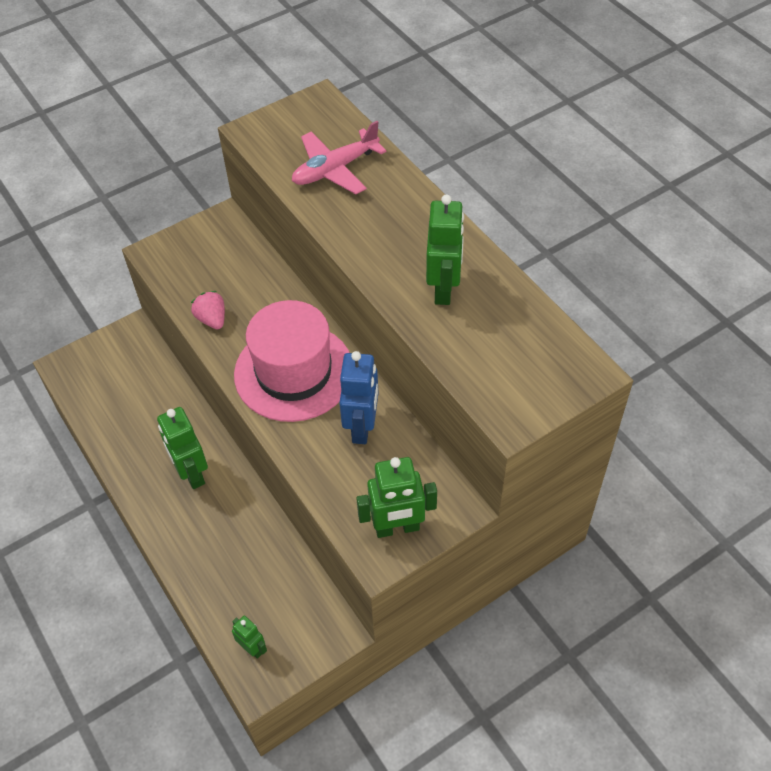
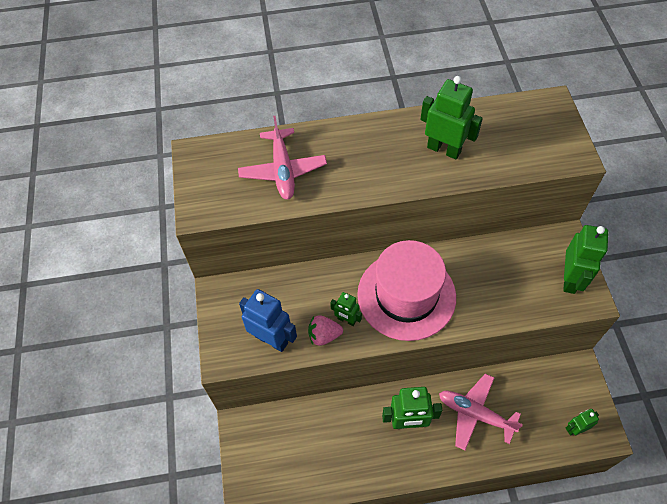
camera: 65 degrees left, 5 degrees up
blue robot [339,351,379,444] -> blue robot moved to [239,289,297,352]
none -> green robot [330,292,362,326]
none -> pink plane [439,374,523,451]

